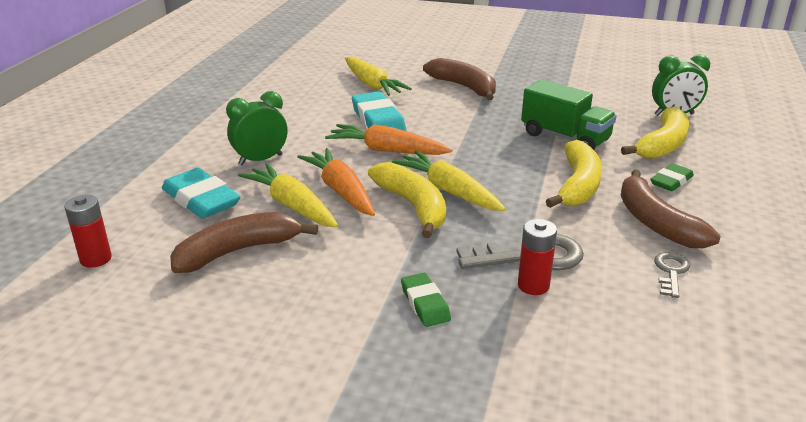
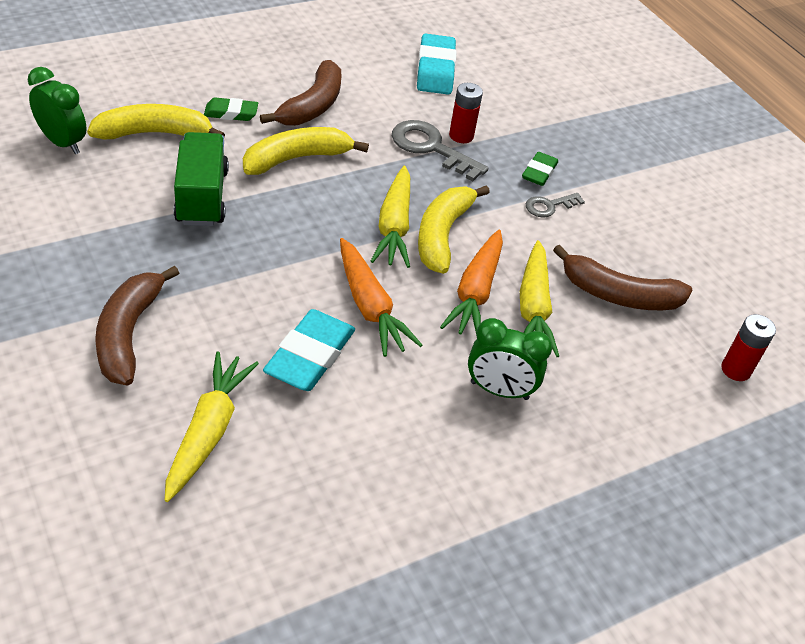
camera: 140 degrees left, 15 degrees up
turquoise eraser [162,168,241,219] -> turquoise eraser moved to [417,33,456,95]
grey key [654,252,690,298] -> grey key moved to [526,193,585,217]

